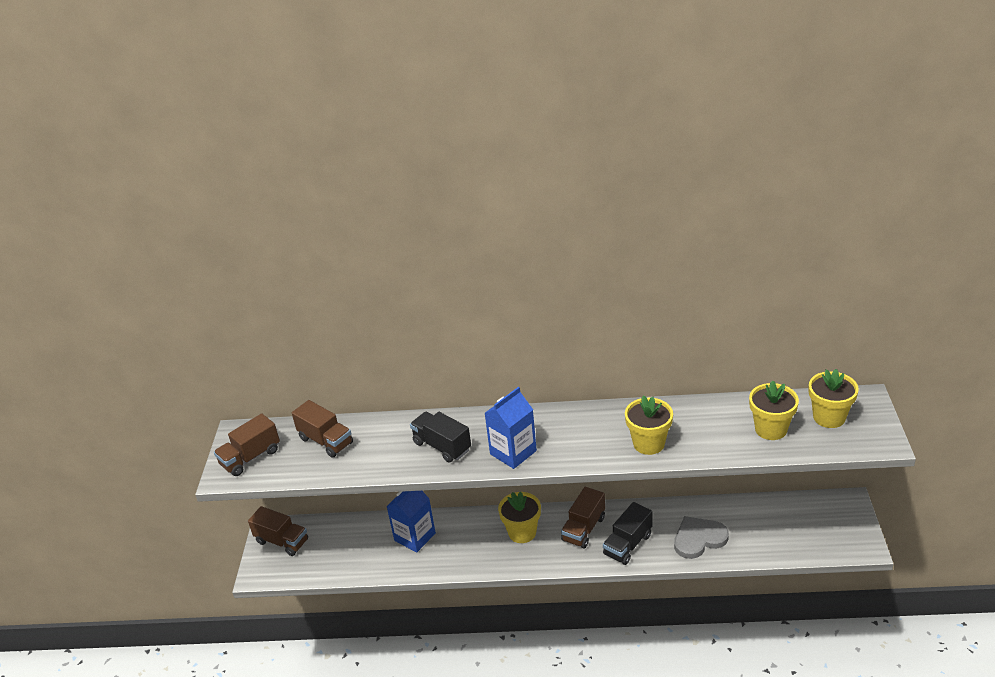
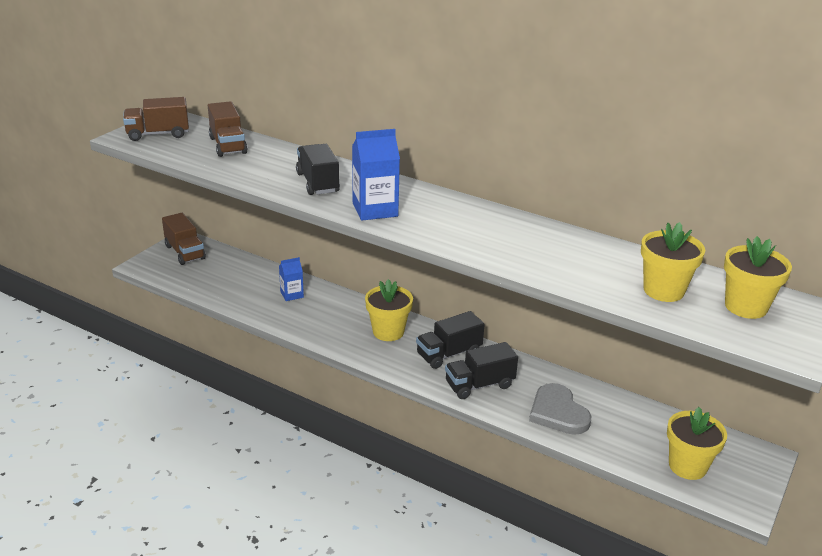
camera: 25 degrees right, 5 degrees down
blue carton [386,491,436,553] -> blue carton [279,257,304,301], size x0.58
brown truck [561,487,605,548] -> black truck [416,311,485,369]
yellow flower pot [625,395,673,455] -> yellow flower pot moved to [667,407,727,480]
grey heart [674,516,729,559] -> grey heart turned 120 degrees counterclockwise [529,383,591,435]

